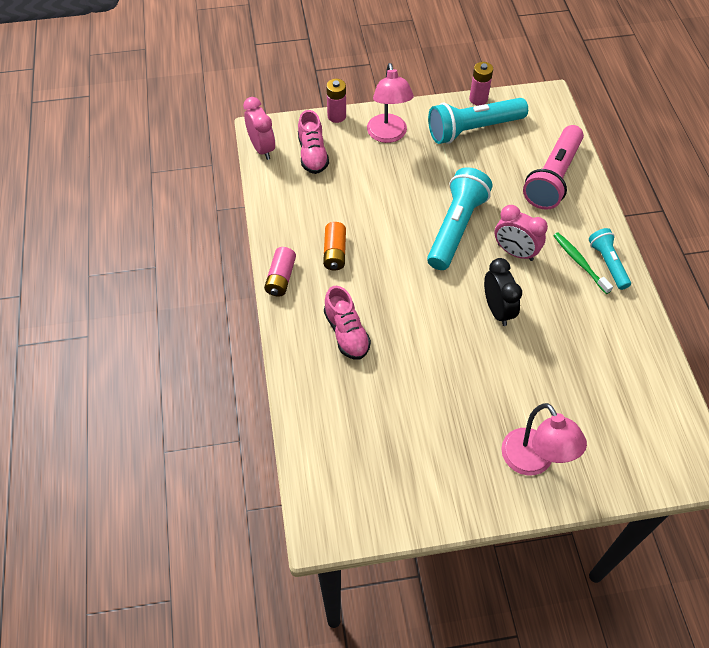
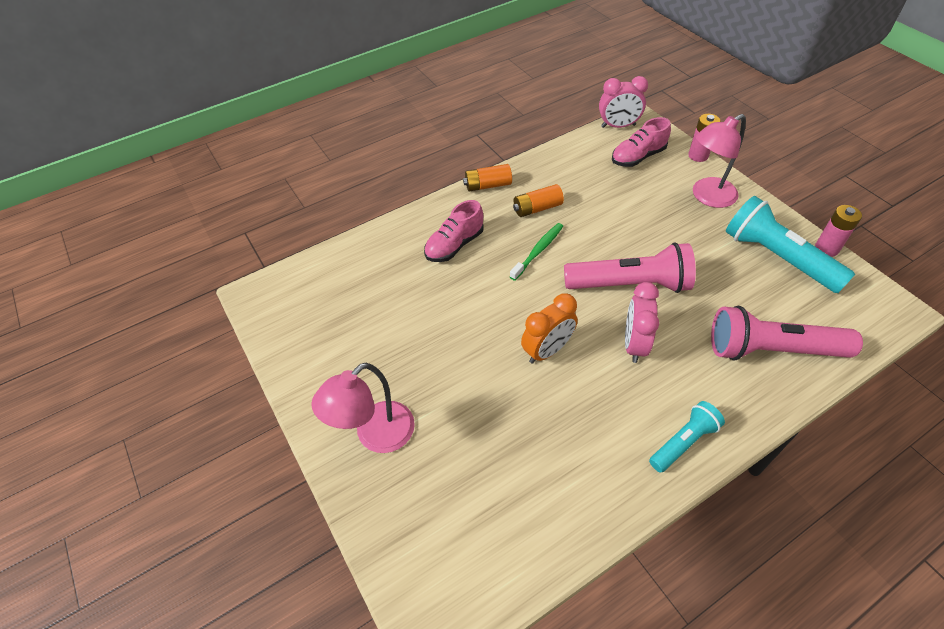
camera: 70 degrees right, 5 degrees down
pink clock [243,97,275,160] -> pink clock turned 45 degrees clockwise [599,76,648,128]
pink battery [264,247,296,297] -> orange battery [463,164,512,192]
turquoise flashlight [427,167,492,270] -> pink flashlight [564,242,696,293]
black clock [484,258,522,326] -> orange clock [521,293,578,364]
green toothbrush [553,232,613,294] -> green toothbrush moved to [510,223,563,281]

